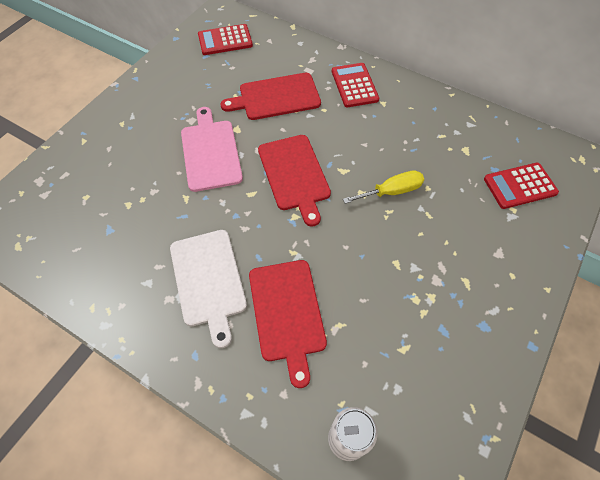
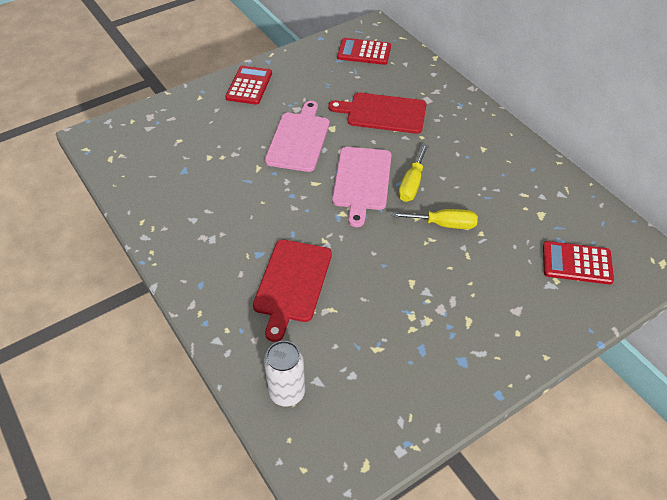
camera: 25 degrees right, 10 degrees down
white cutting board [170,230,247,348] -> none
red cutting board [258,135,331,227] -> pink cutting board [332,147,391,227]
red calculator [332,63,379,107] -> red calculator moved to [225,66,272,105]
none -> yellow screwdriver [398,144,429,202]

